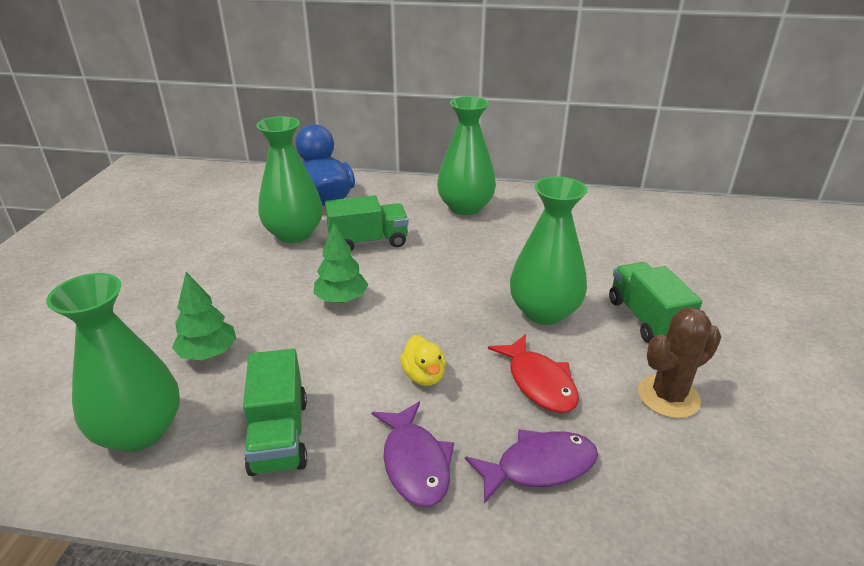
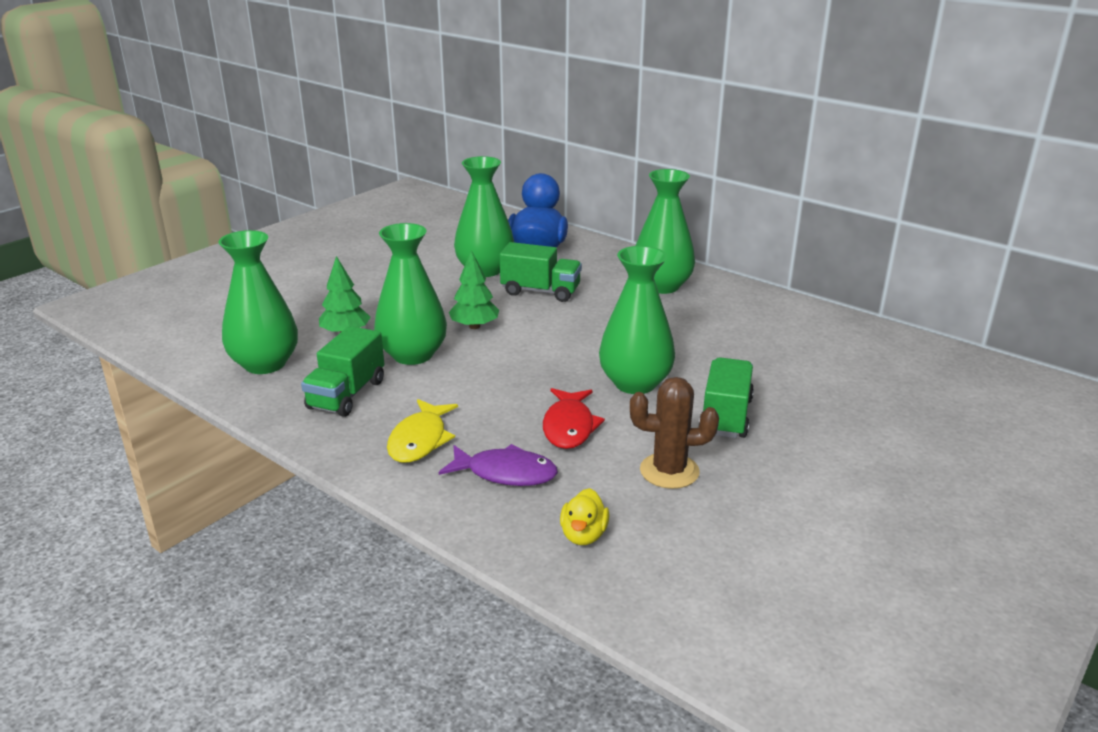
camera: 30 degrees right, 5 degrees down
purple fish [372,401,454,507] -> yellow fish [387,399,458,463]
yellow duck [400,335,446,386] -> yellow duck moved to [560,488,610,545]
none -> green vase [374,223,447,365]

